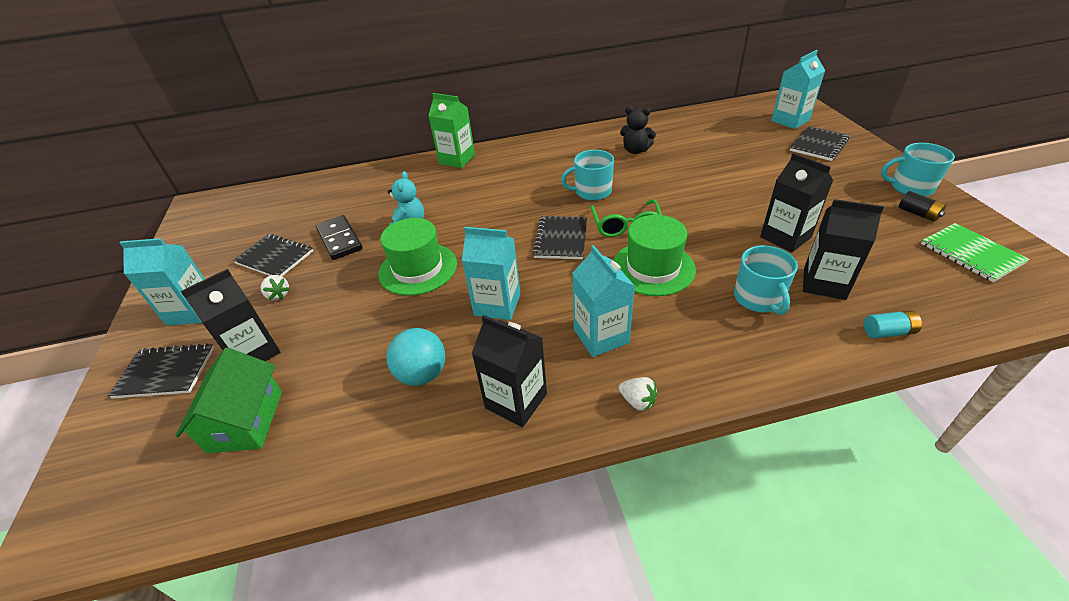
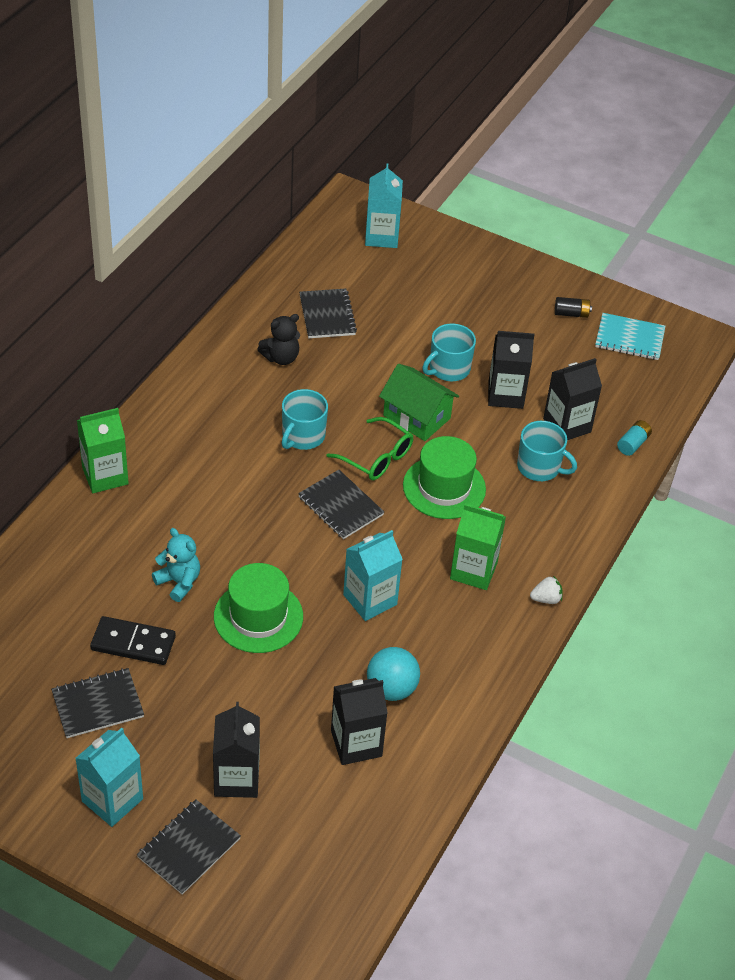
camera: 55 degrees left, 5 degrees up
green house [175,348,282,453] -> green house moved to [379,364,459,441]
white strawberry [261,275,290,300] -> none
black carton [472,315,547,427] -> black carton moved to [331,678,387,765]
turquoise carton [572,245,635,357] -> green carton [450,504,506,590]
black notebook [790,126,850,161] -> black notebook moved to [299,288,357,338]
turquoise mug [881,143,955,197] -> turquoise mug moved to [422,323,476,381]
green notebook [921,223,1030,282] -> turquoise notebook [595,313,665,360]

